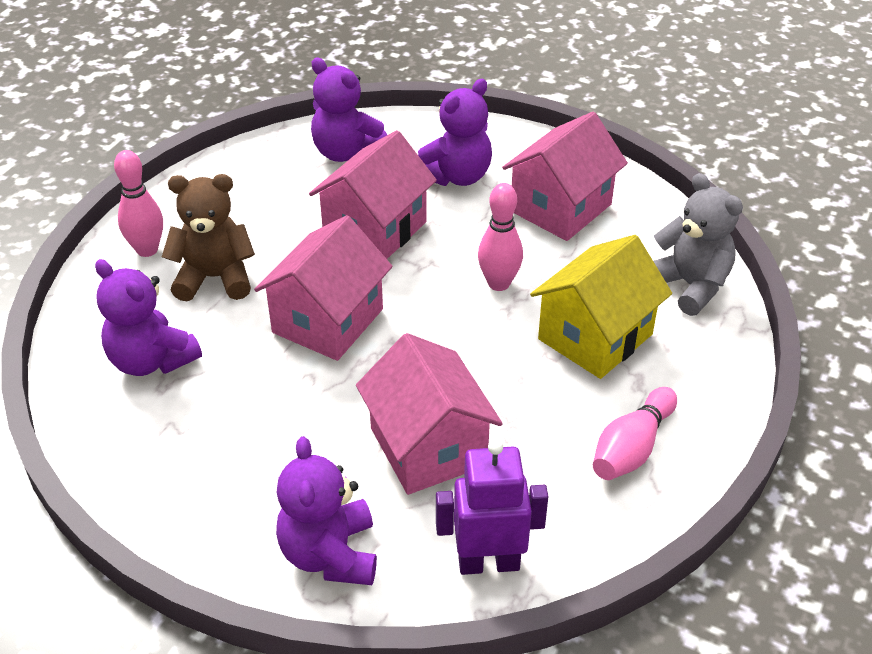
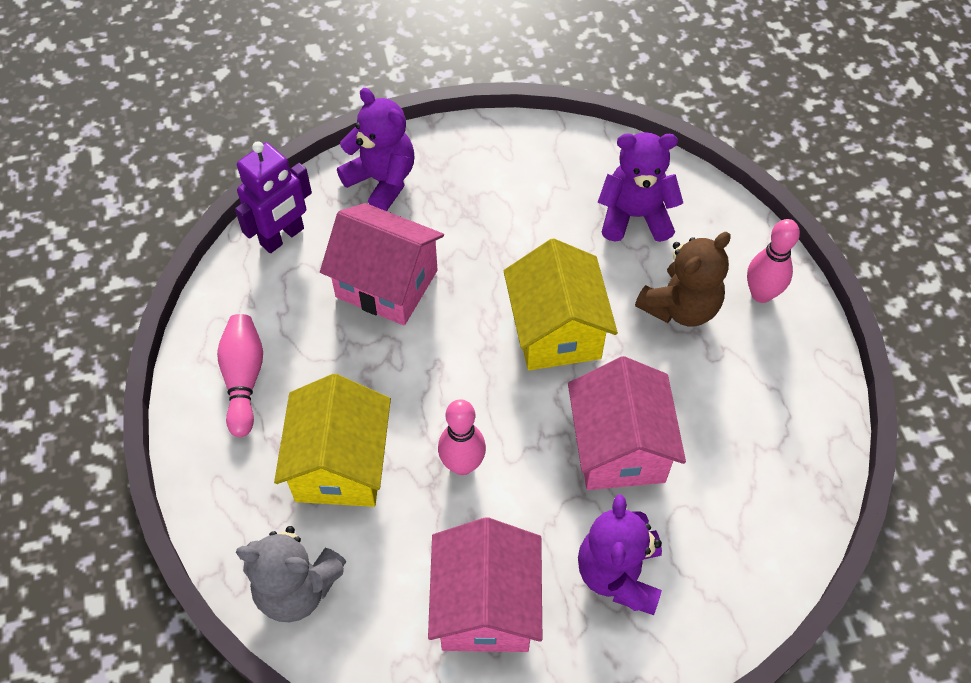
camera: 140 degrees right, 15 degrees up
pink house [254,215,393,361] -> yellow house [504,238,618,370]
purple teddy bear [311,58,387,162] -> none

